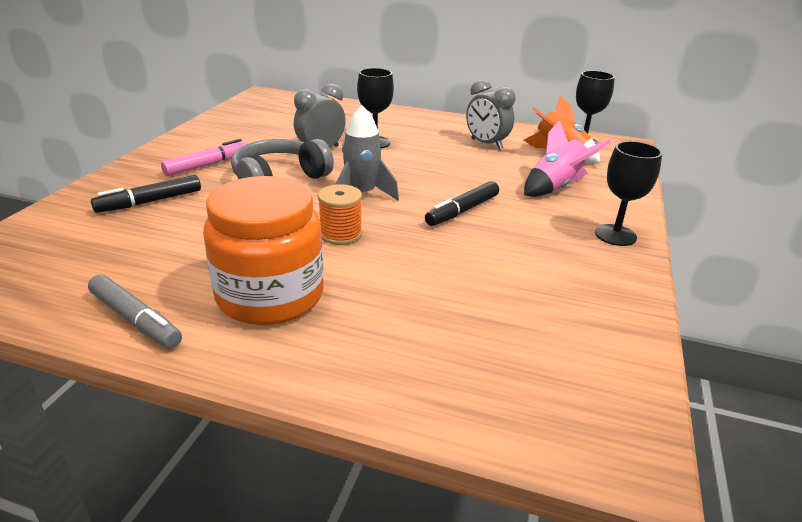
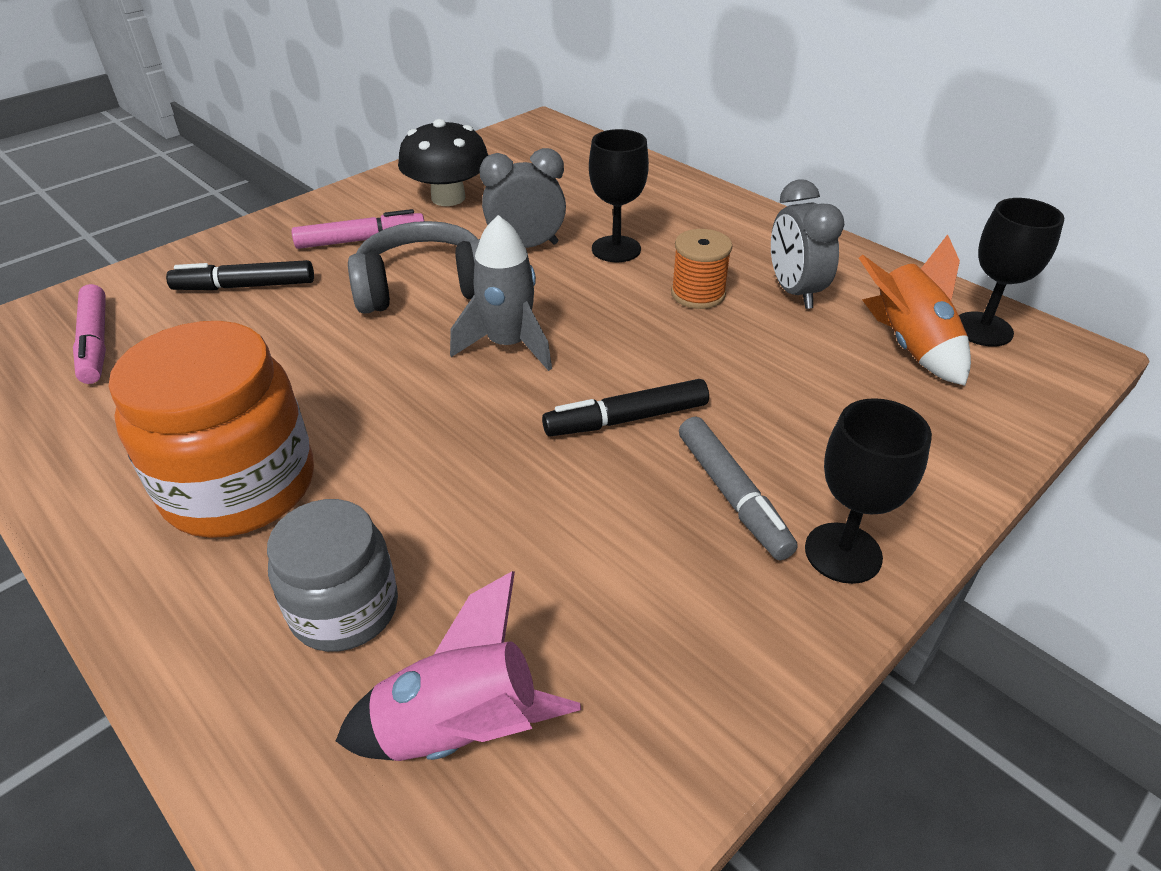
camera: 30 degrees right, 10 degrees up
grey marker [88,275,182,348] -> grey marker moved to [679,417,798,561]
orange spool [318,184,362,245] -> orange spool moved to [671,229,732,309]
pink rocket [524,120,611,197] -> pink rocket moved to [336,571,581,761]
none -> pink marker [73,284,106,384]
none -> grey jar [267,499,398,652]
none -> black mushroom [398,119,488,206]

